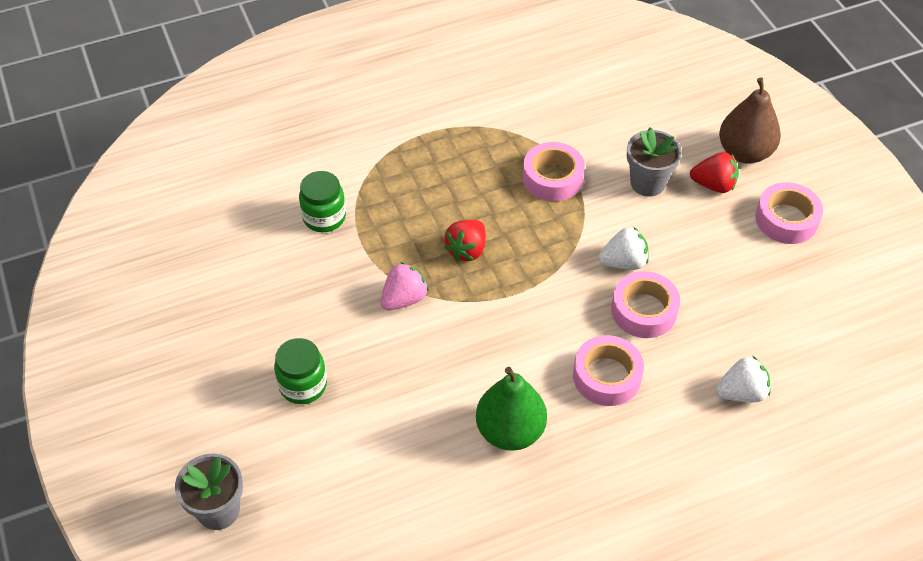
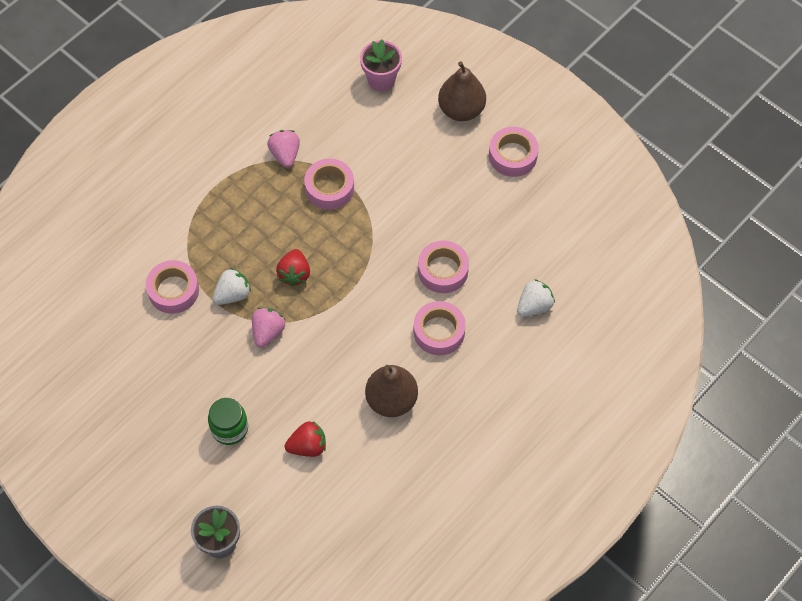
camera: 25 degrees left, 10 degrees up
green jar [299,171,346,232] -> pink tape [146,260,199,314]
green pear [476,367,547,451] -> brown pear [365,365,418,417]
white strawberry [599,227,649,270] -> white strawberry moved to [213,268,251,305]
grey flower pot [627,127,682,197] -> none
red strawberry [690,152,739,193] -> red strawberry moved to [285,421,326,457]
none -> pink strawberry [267,130,300,168]
none -> pink flower pot [360,39,402,92]

